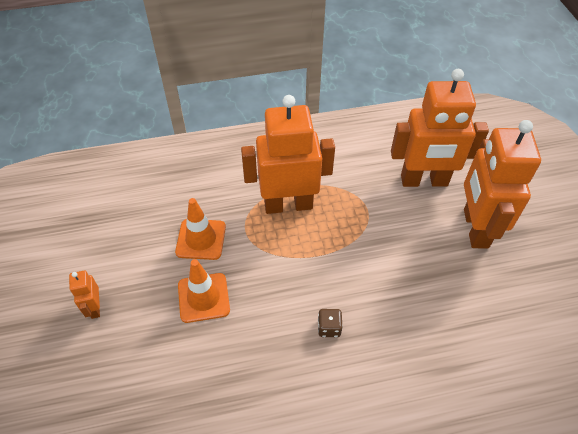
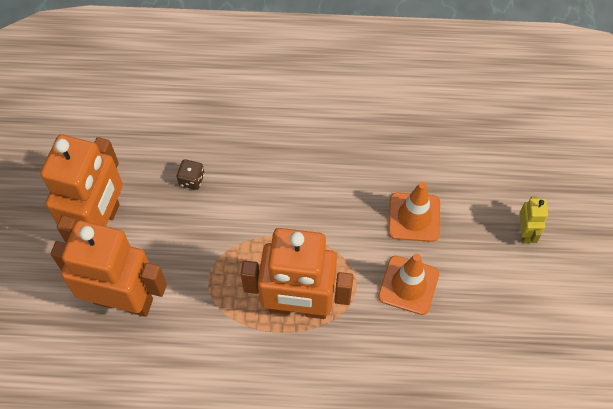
camera: 165 degrees left, 10 degrees up
orange robot [69,270,100,319] -> yellow robot [519,196,548,243]
brown dice [318,309,343,337] -> brown dice moved to [177,159,204,190]

